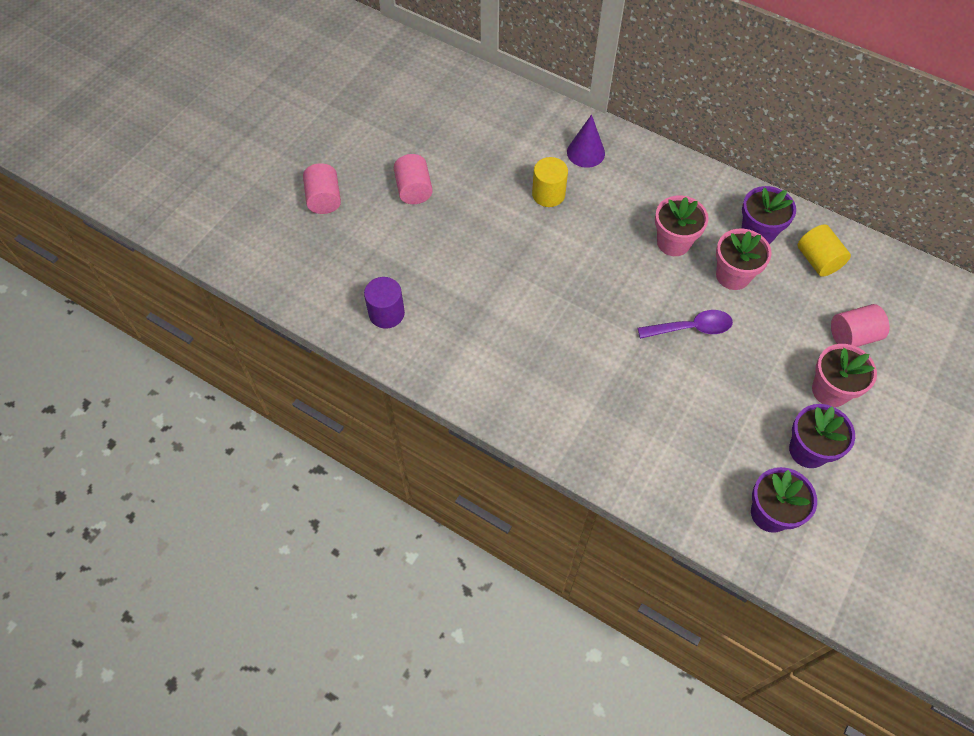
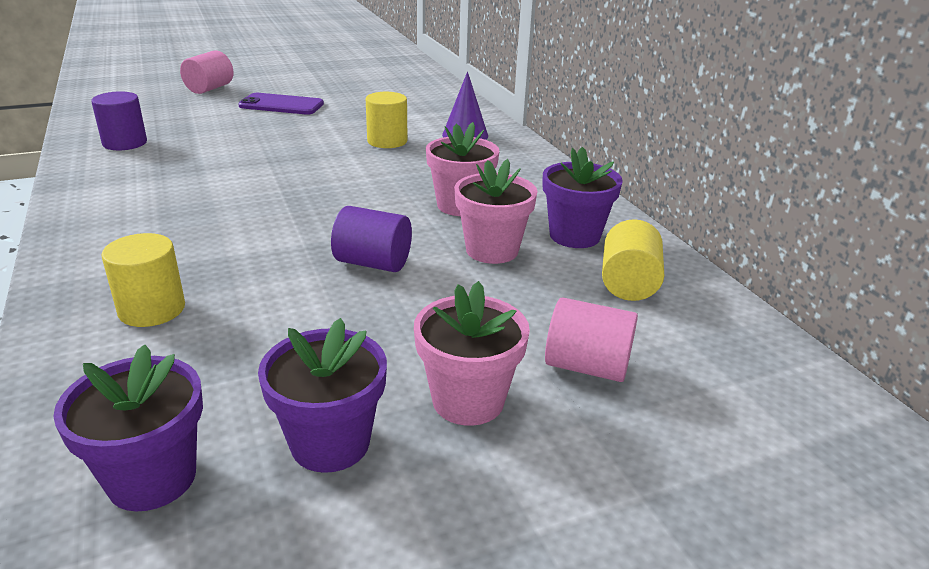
camera: 35 degrees right, 30 degrees down
pink cylinder [394,154,433,204] -> purple phone [238,93,324,115]
purple spoon [638,310,733,339] -> purple cylinder [331,206,412,272]
none -> yellow cylinder [101,233,185,327]

